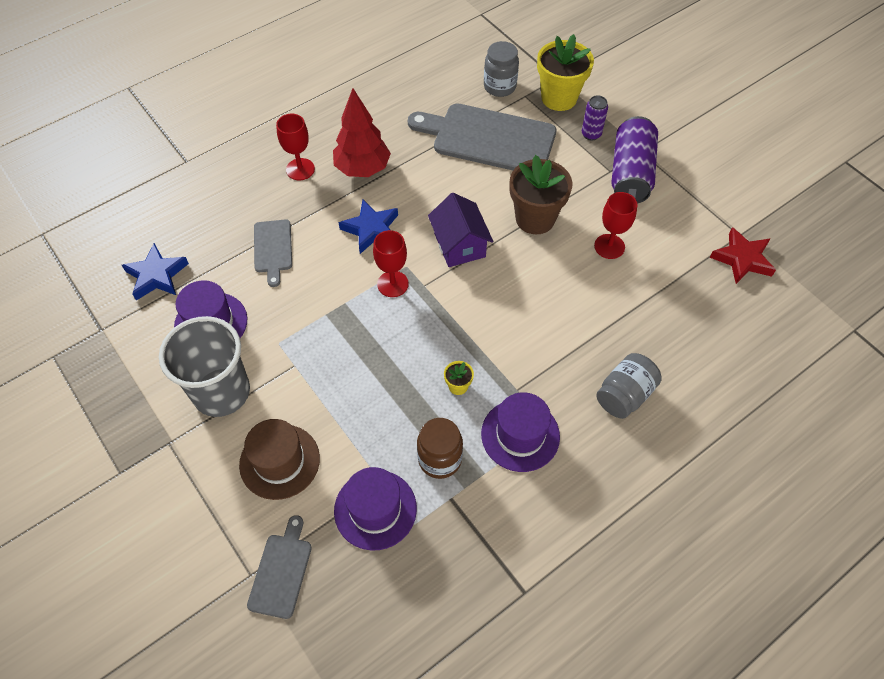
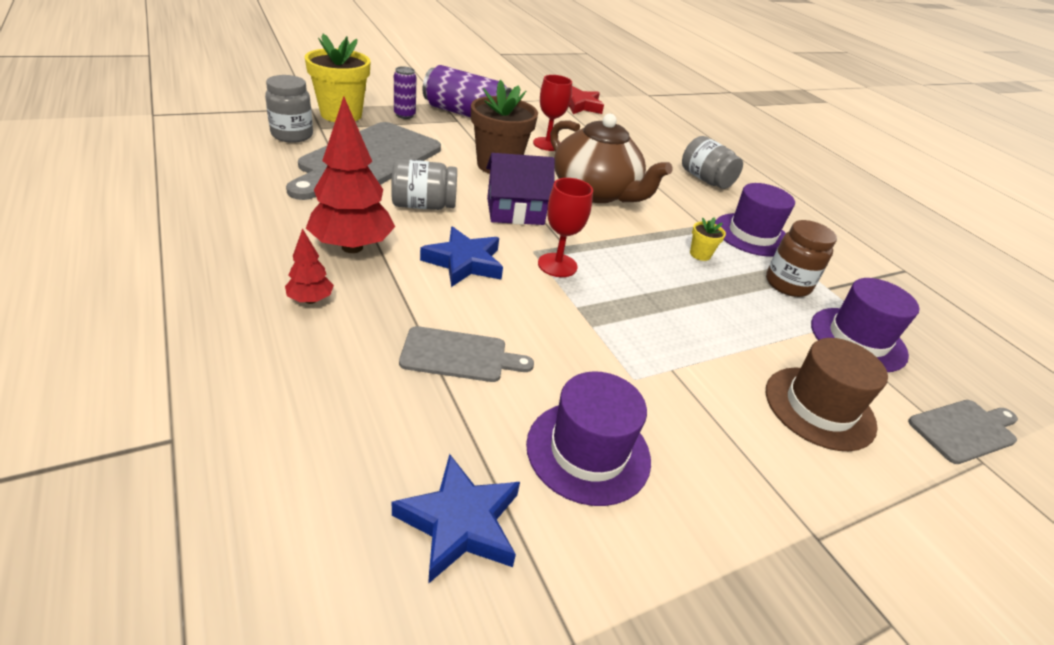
camera: 85 degrees left, 20 degrees down
grey cup [159,316,250,417] -> none
grey cutting board [247,515,312,619] -> grey cutting board turned 135 degrees clockwise [908,400,1018,464]
red goblet [276,114,315,180] -> red tree [285,228,334,304]
none -> grey jar [391,159,457,210]
none -> brown teapot [550,114,673,203]

